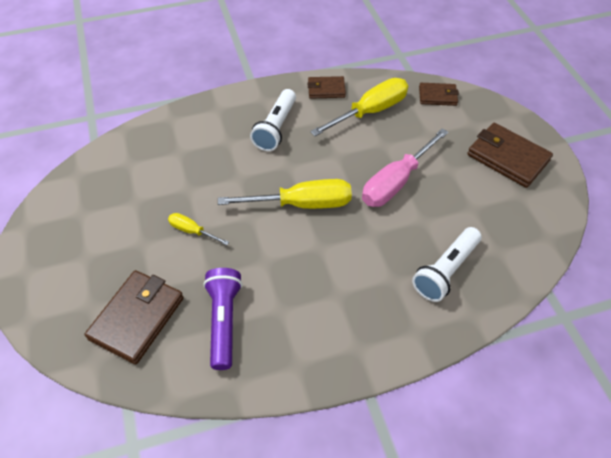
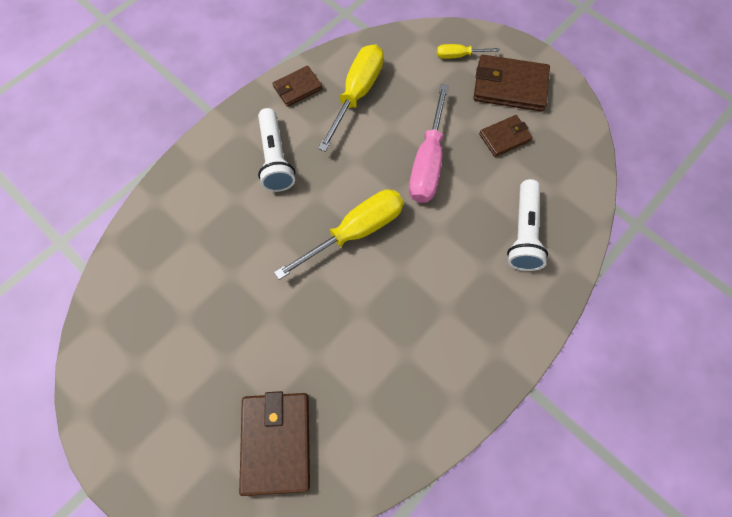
camera: 30 degrees left, 15 degrees up
yellow screwdriver [168,213,229,245] -> yellow screwdriver moved to [437,44,500,59]
purple flashlight [203,268,242,370] -> none
brown wallet [419,83,459,106] -> brown wallet moved to [479,115,533,157]

